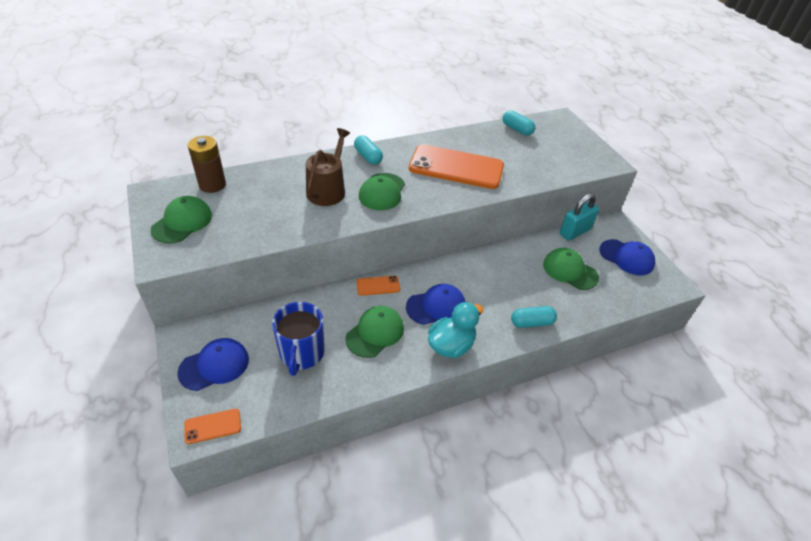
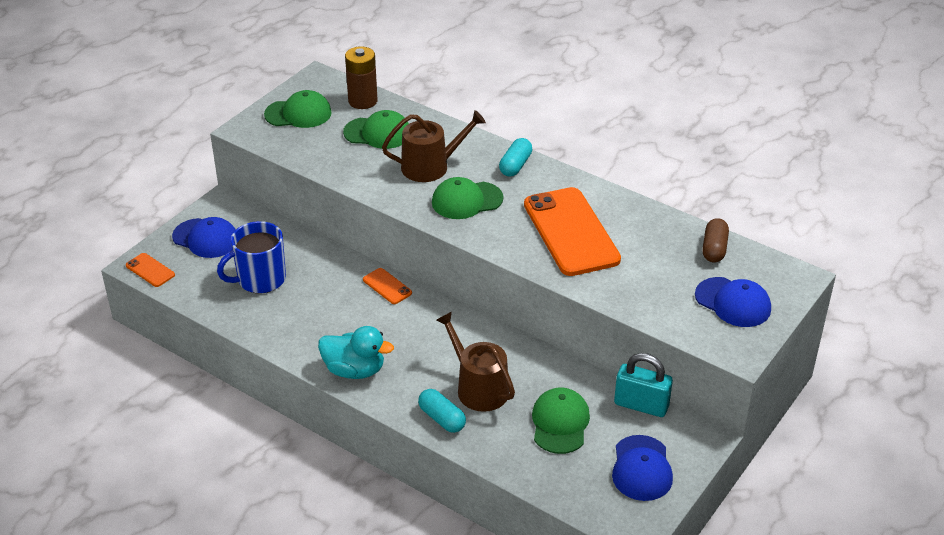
camera: 60 degrees right, 5 degrees down
green cap [345,306,404,358] -> green cap moved to [343,110,409,149]
blue cap [406,284,466,325] -> blue cap moved to [695,277,771,327]
turquoise capsule [502,110,536,135] -> brown capsule [702,218,729,262]
none -> brown watering can [436,311,515,412]

